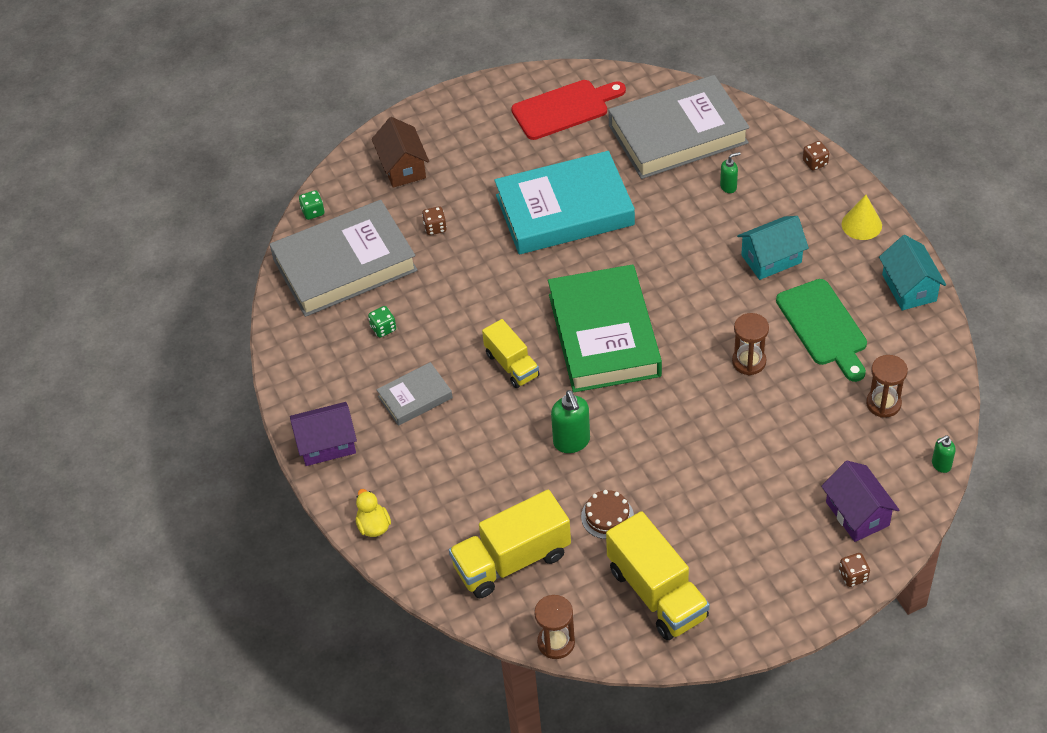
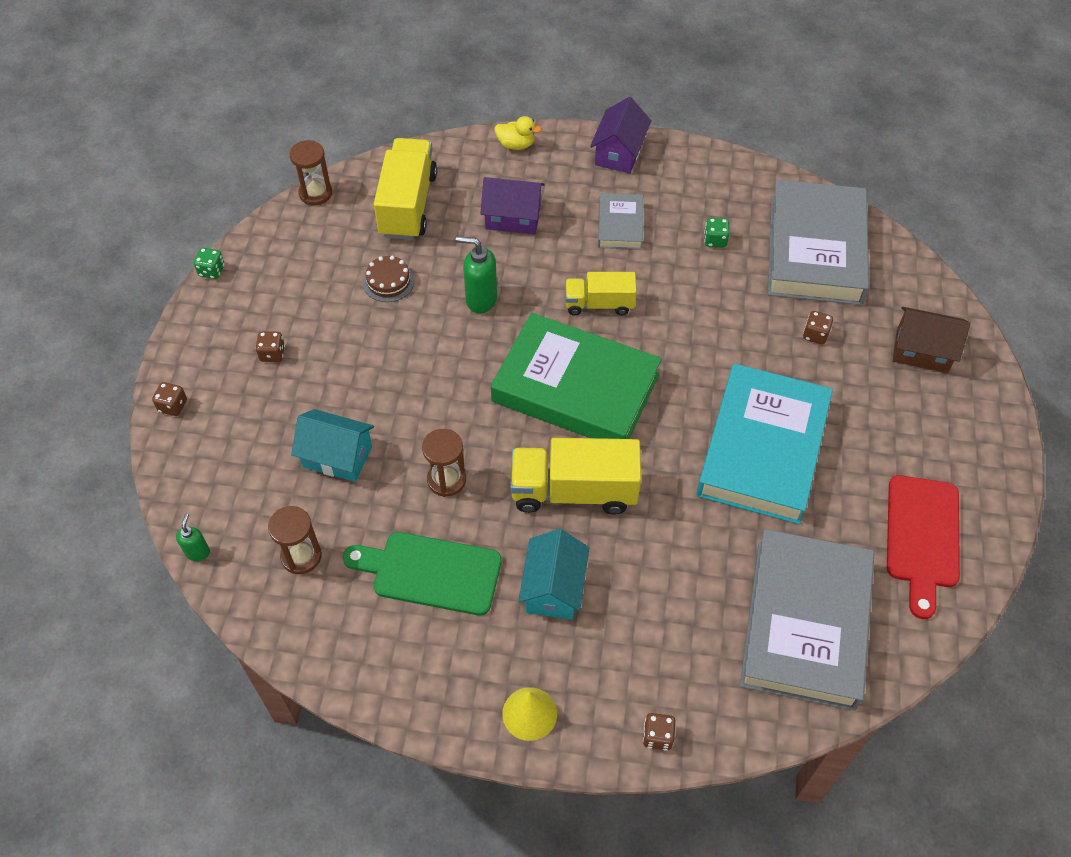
camera: 120 degrees right, 5 degrees up
green dice [299,190,325,220] -> green dice moved to [194,248,225,279]
yellow truck [606,511,710,640] -> yellow truck moved to [510,438,641,514]
green soap dispenser [720,152,740,193] -> none
purple house [821,461,899,542] -> purple house moved to [480,177,545,234]
turquoise house [879,235,946,310] -> turquoise house moved to [291,409,374,482]
none -> brown dice [255,331,285,362]

